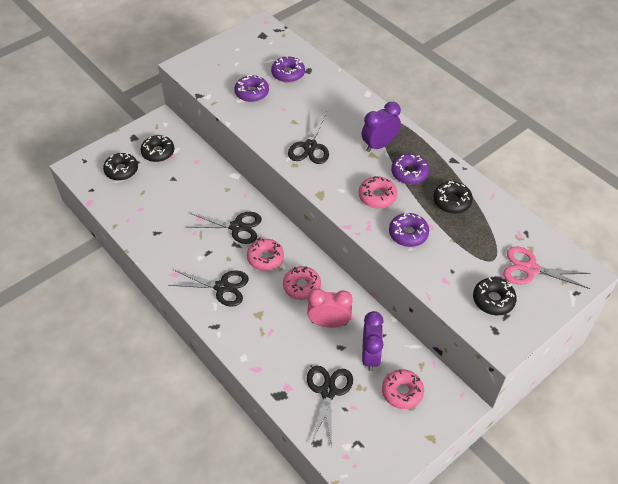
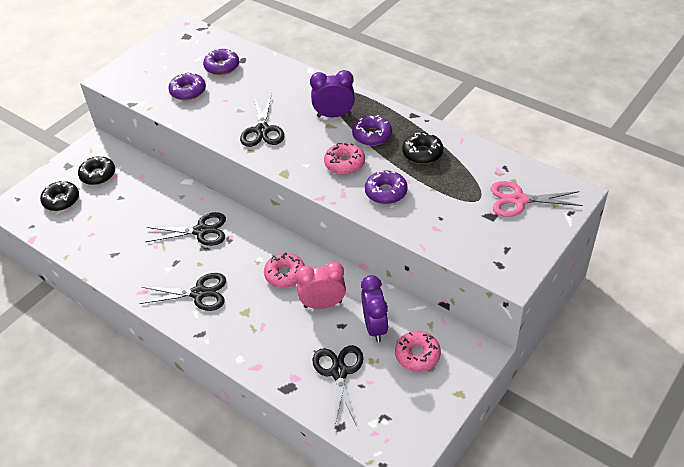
camera: 10 degrees left, 5 degrees down
pink donut [247,239,284,271] -> none
purple clock [362,102,401,152] -> purple clock turned 45 degrees clockwise [310,70,355,117]
black donut [473,277,517,315] -> none

